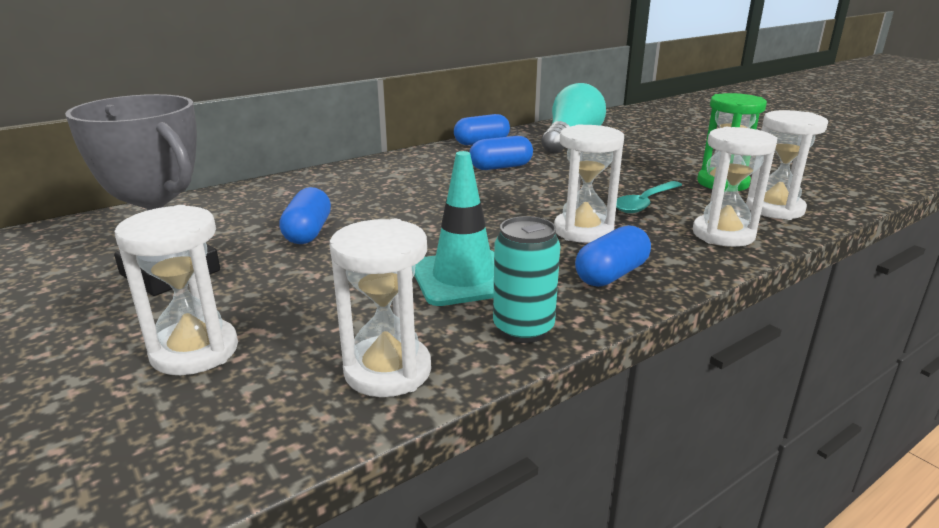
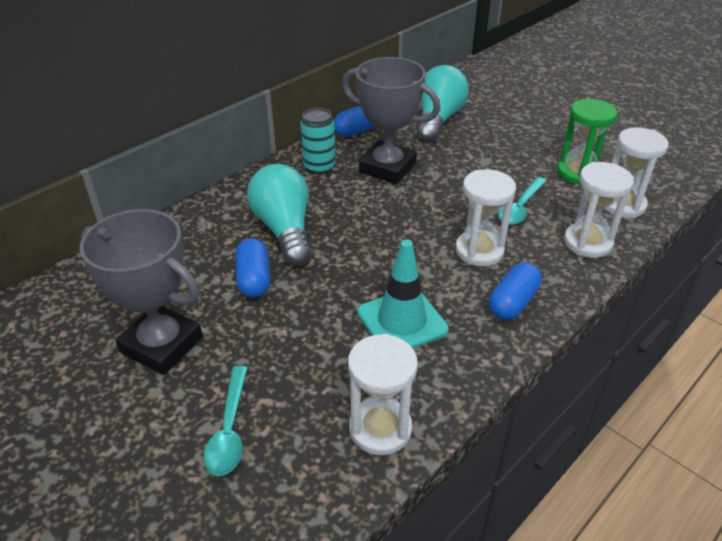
camera: 10 degrees left, 15 degrees up
white hourglass [114,205,238,375] -> turquoise spoon [203,366,247,476]
blue capsule [470,136,533,170] -> grey trophy [342,57,440,184]
turquoise can [493,216,560,343] -> turquoise can moved to [300,107,336,175]
none -> turquoise light bulb [247,164,312,266]

